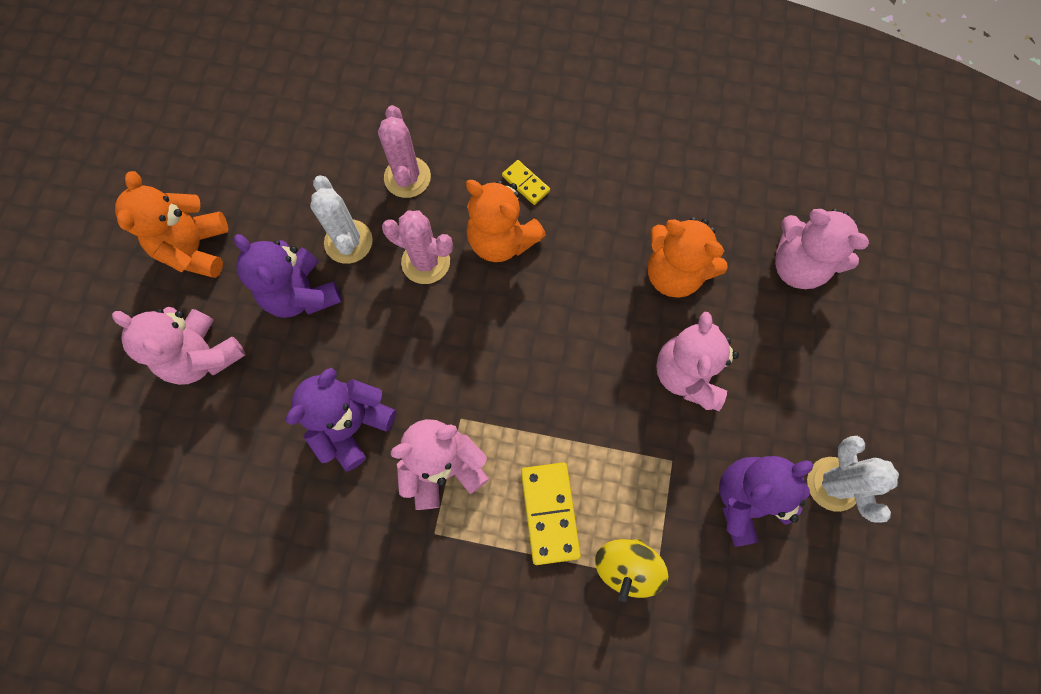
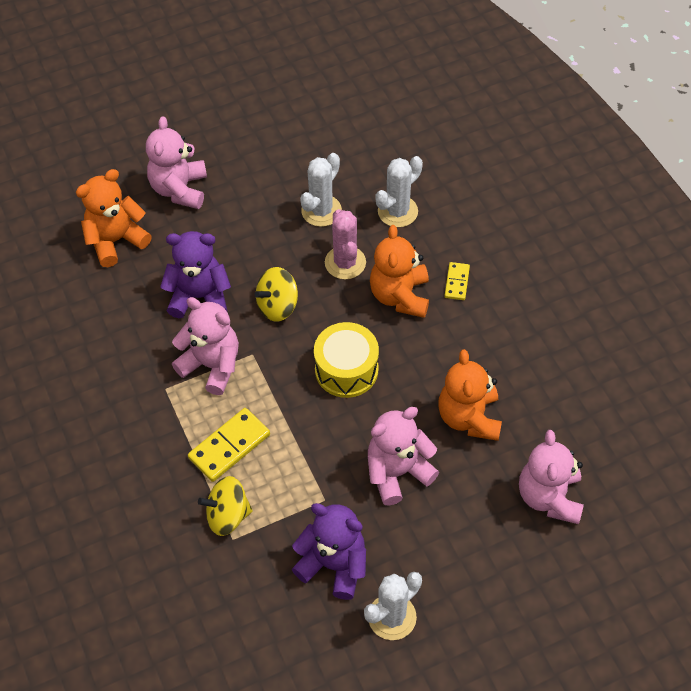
camera: 55 degrees right, 15 degrees down
orange teddy bear [115,171,228,278] -> orange teddy bear moved to [76,169,152,267]
purple teddy bear [234,234,342,318] -> none
pink cactus [378,105,431,198] -> white cactus [375,156,423,227]
none -> yellow spinning top [255,267,298,322]
none -> yellow drum [314,322,379,398]

